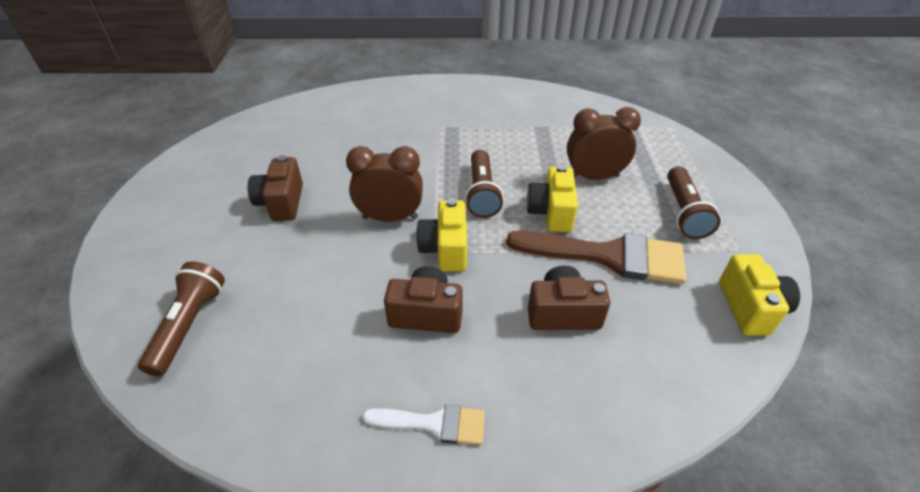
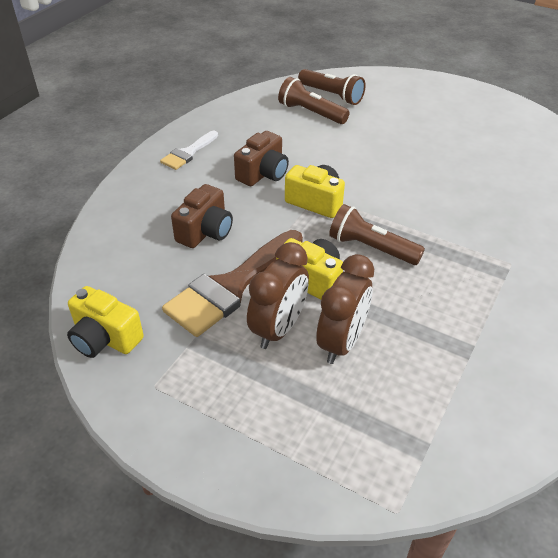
camera: 120 degrees right, 0 degrees up
brown camera [248,155,303,221] -> none
brown clock [346,146,423,222] -> brown clock moved to [247,242,309,349]
brown flashlight [667,166,720,239] -> brown flashlight moved to [278,77,350,124]

